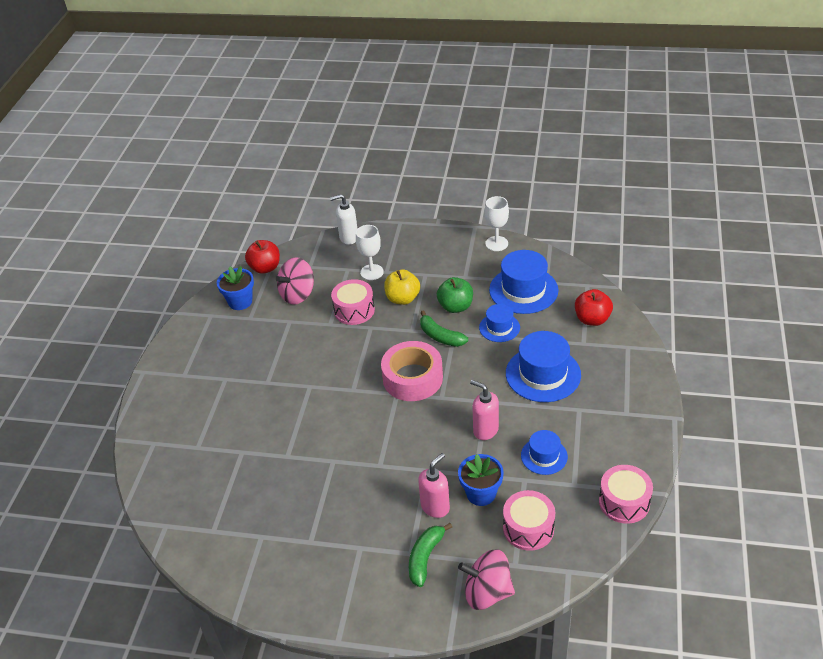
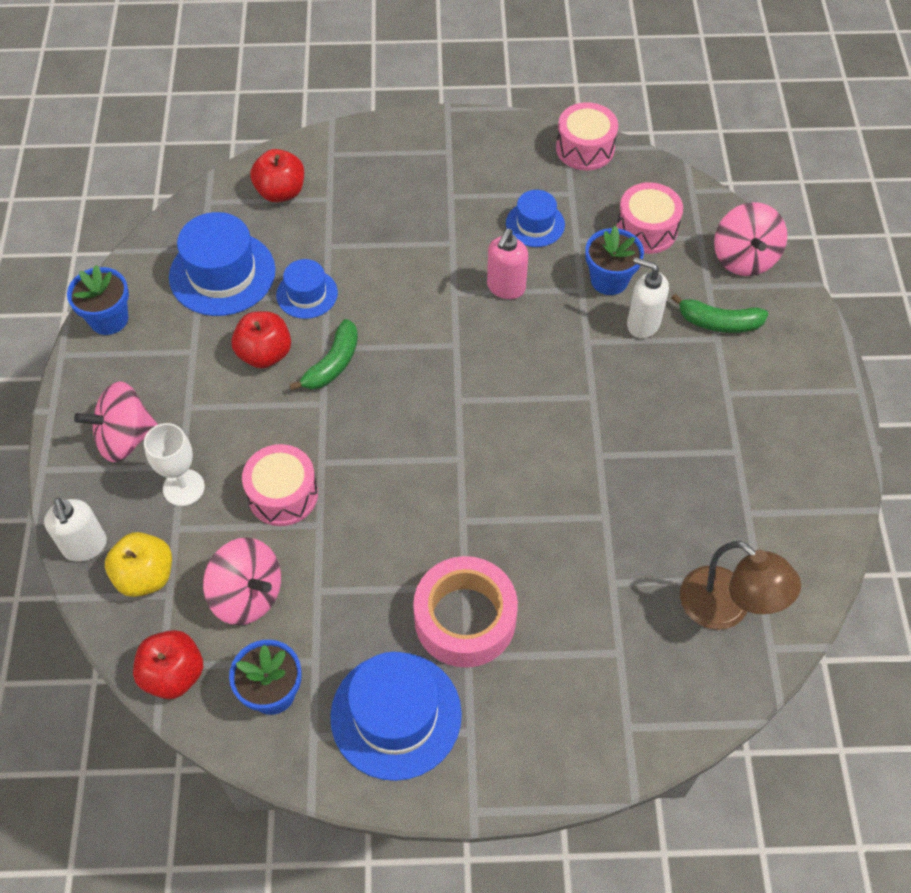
camera: 105 degrees left, 15 degrees up
pink tape [381,341,443,401] -> pink tape moved to [413,556,518,668]
yellow apple [384,269,420,305] -> yellow apple moved to [105,532,172,597]
pink soap dispenser [418,453,450,518] -> white soap dispenser [627,257,669,338]
green apple [437,277,473,313] -> red apple [231,311,291,368]
white goblet [485,196,509,251] -> blue flower pot [67,265,129,335]
blue hat [506,331,581,402] -> blue hat moved to [330,652,462,781]
none -> pink spinning top [74,381,158,462]
none -> brown lamp [680,541,801,630]

